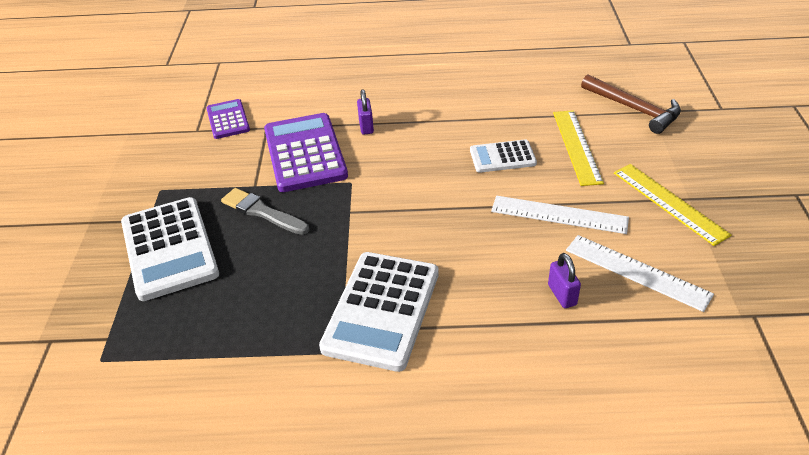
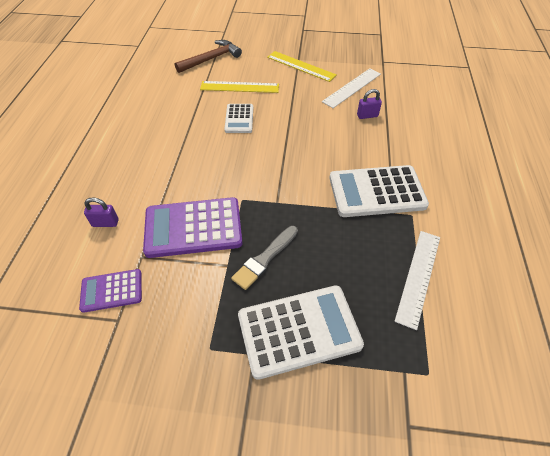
camera: 85 degrees left, 10 degrees up
white calculator [319,252,439,372] -> white calculator turned 150 degrees clockwise [330,165,429,217]
purple padlock [357,89,374,135] -> purple padlock moved to [84,197,119,227]
white ruler [491,196,629,234] -> white ruler moved to [395,231,440,330]
yellow ruler [614,164,732,246] -> yellow ruler turned 60 degrees clockwise [267,51,337,82]

